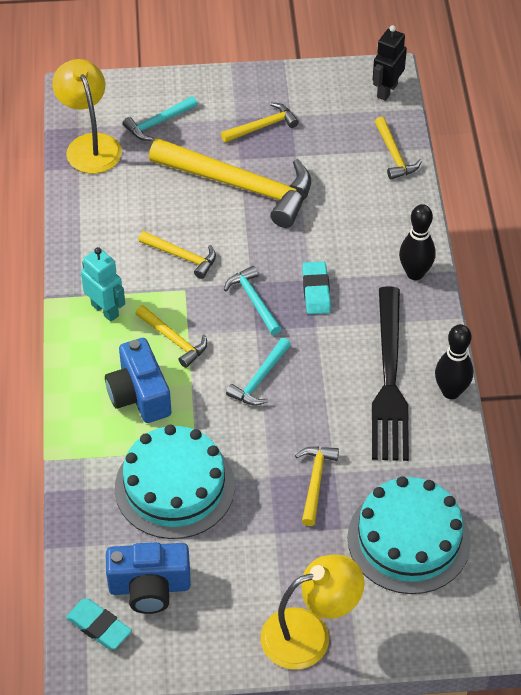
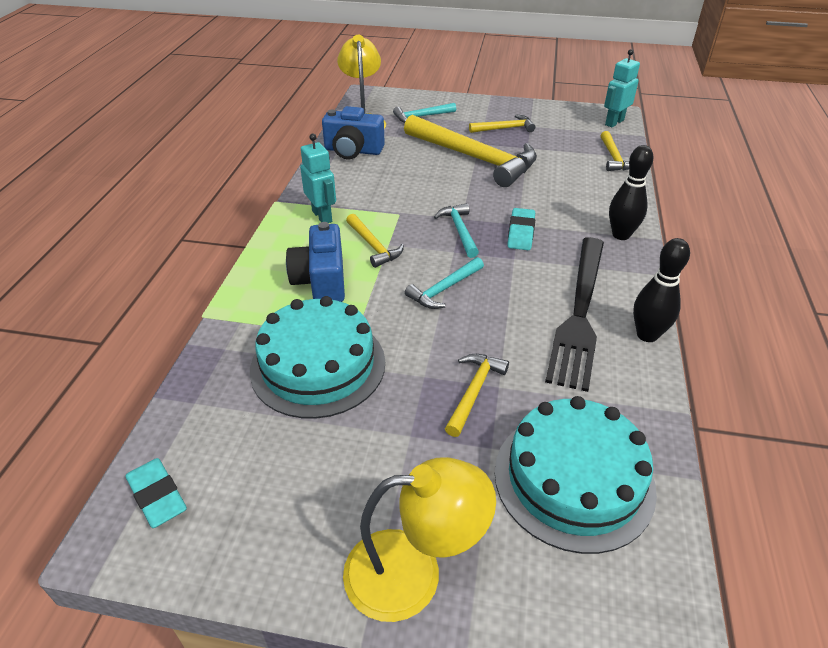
camera: 15 degrees right, 10 degrees down
blue camera [106,542,191,614] -> blue camera moved to [322,106,385,159]
yellow hammer [138,231,216,279] -> none
black robot [373,25,407,101] -> turquoise robot [604,49,640,127]

